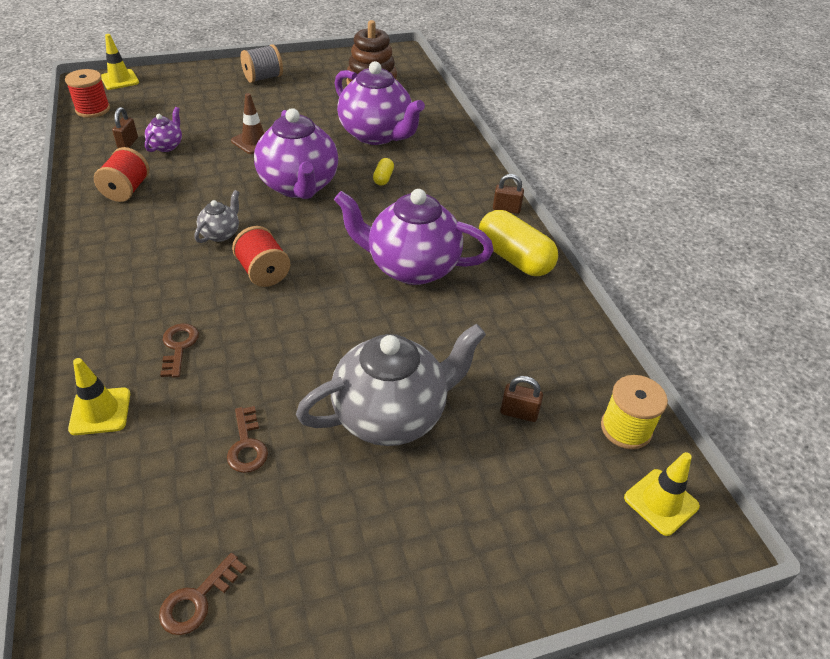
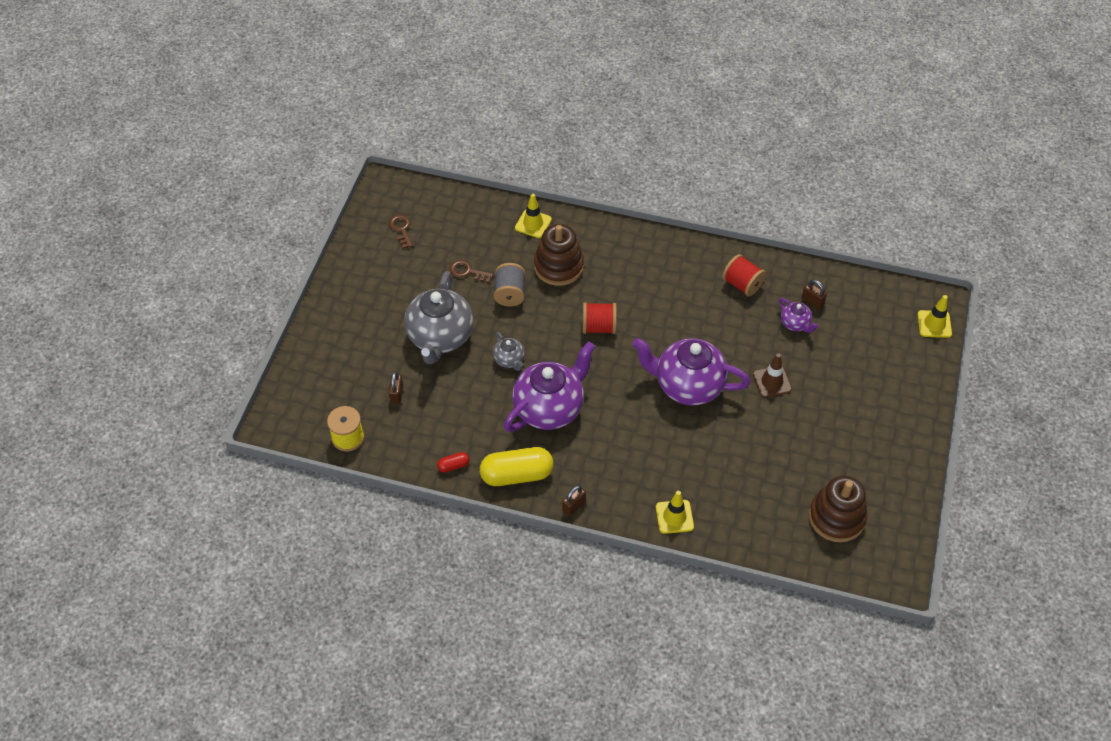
camera: 125 degrees right, 10 degrees up
red spool [65,69,110,118] -> none
brown key [160,323,199,378] -> brown stacking toy [534,224,584,286]
grey teapot [194,190,240,243] -> grey teapot moved to [493,332,525,371]
grey spool [241,44,283,83] -> grey spool moved to [494,263,526,306]
purple teapot [335,61,425,145] -> none
yellow capsule [373,158,394,186] -> none
brown padlock [500,376,543,422] -> brown padlock turned 45 degrees counterclockwise [388,371,403,404]
yellow traffic cone [624,452,700,536] -> yellow traffic cone moved to [656,491,694,534]
none -> red capsule [437,452,469,473]

